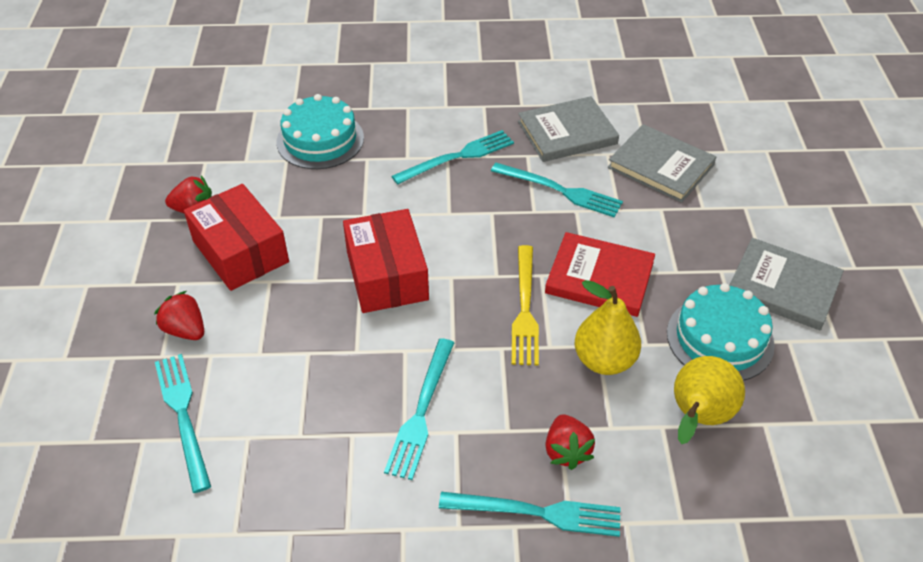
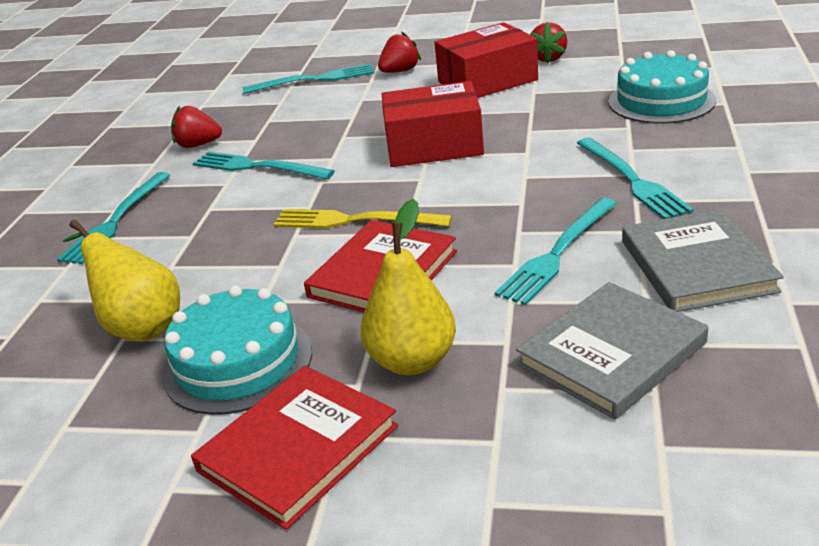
camera: 105 degrees right, 15 degrees down
red strawberry [545,414,595,470] -> red strawberry moved to [171,105,222,148]
yellow pear [575,280,641,375] -> yellow pear moved to [361,199,456,375]
grey book [729,238,844,330] -> red book [191,366,398,530]

